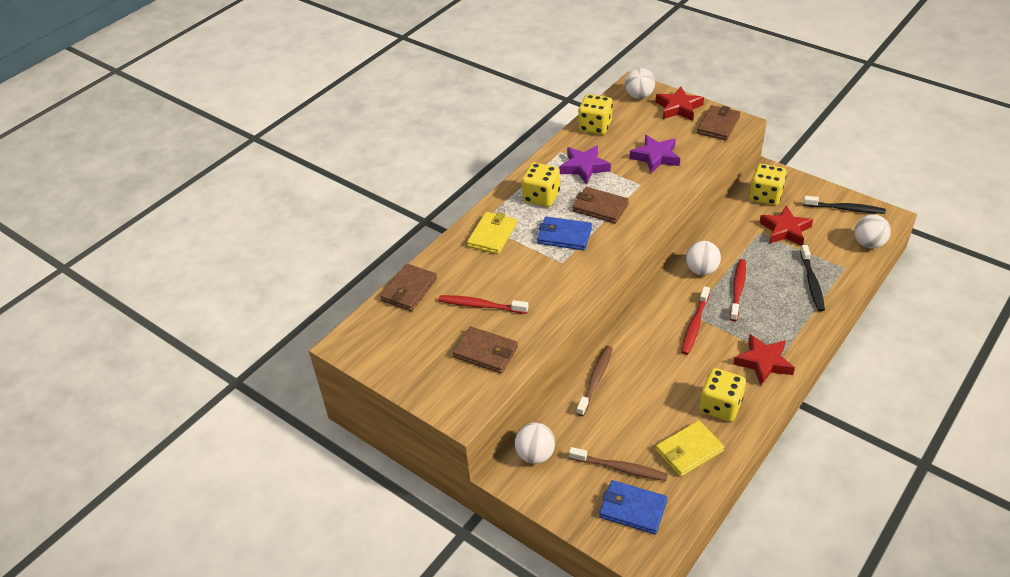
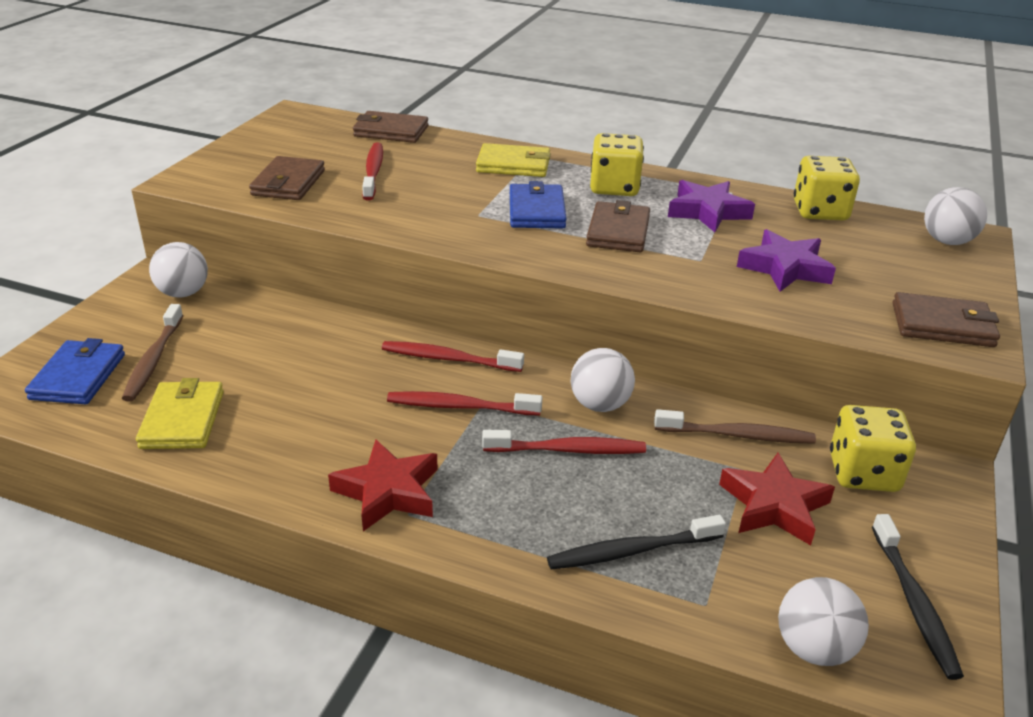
camera: 70 degrees right, 10 degrees down
brown toothbrush [576,346,613,416] -> brown toothbrush moved to [654,409,816,444]
yellow wallet [655,420,724,477] -> yellow wallet turned 45 degrees clockwise [136,378,224,449]
red star [656,87,704,121] -> none
yellow dice [699,368,746,422] -> none
none -> red toothbrush [382,341,524,372]

